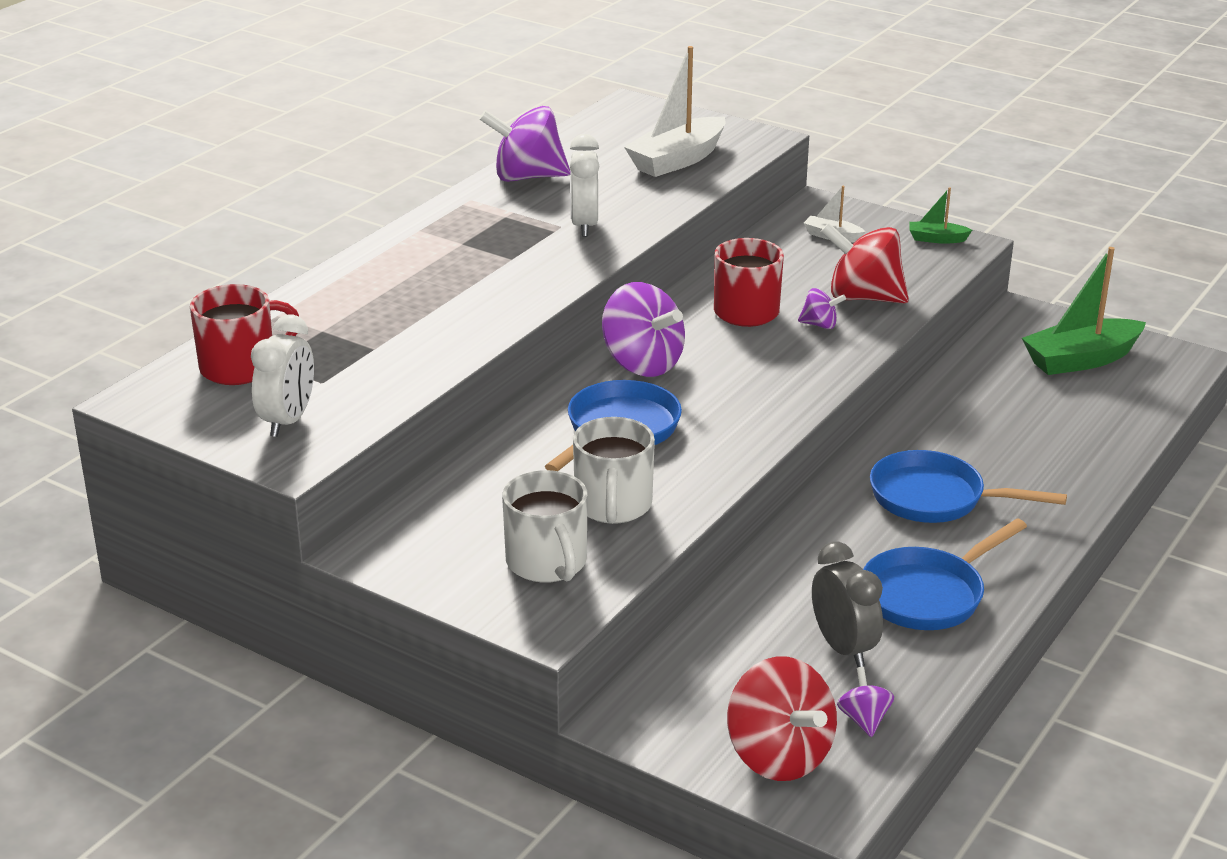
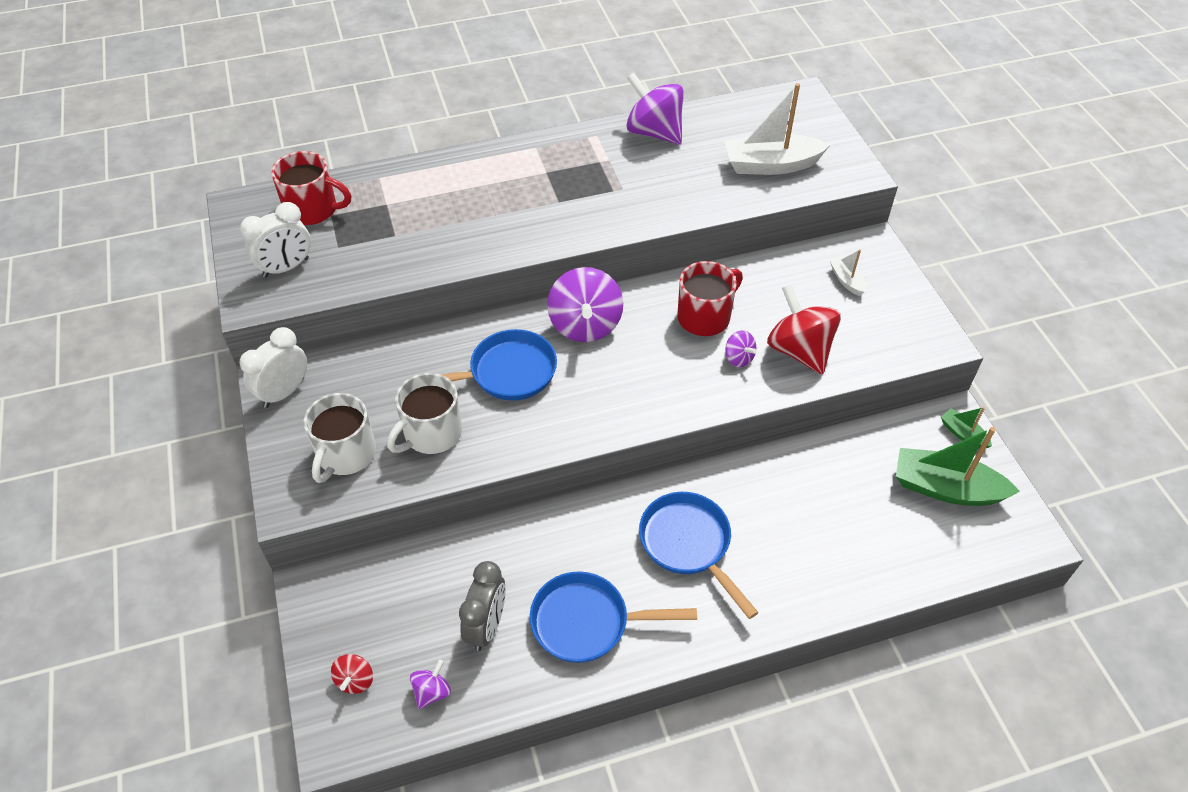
camera: 40 degrees right, 20 degrees up
white clock [570,134,599,237] -> white clock moved to [240,327,307,408]
red spinning top [727,657,837,781] -> red spinning top [331,654,373,694], size x0.48
green boat [909,187,972,244] -> green boat moved to [941,407,992,449]

